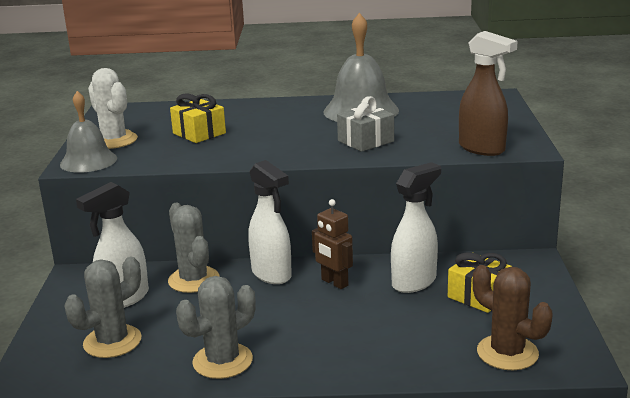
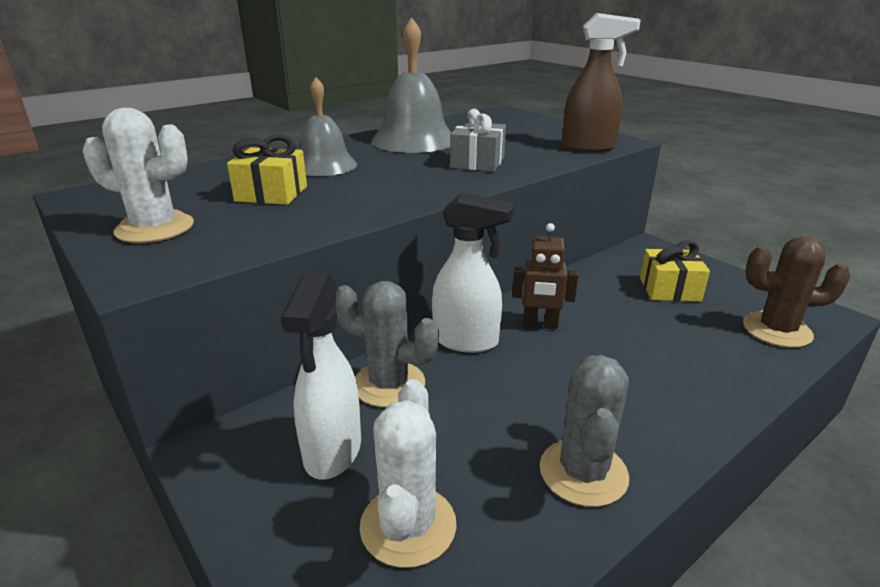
camera: 40 degrees left, 5 degrees up
grey bell [60,91,117,173] -> grey bell moved to [300,77,357,176]
grey cactus [65,257,141,358] -> white cactus [359,379,457,568]
white spray bottle [391,162,441,293] -> none

